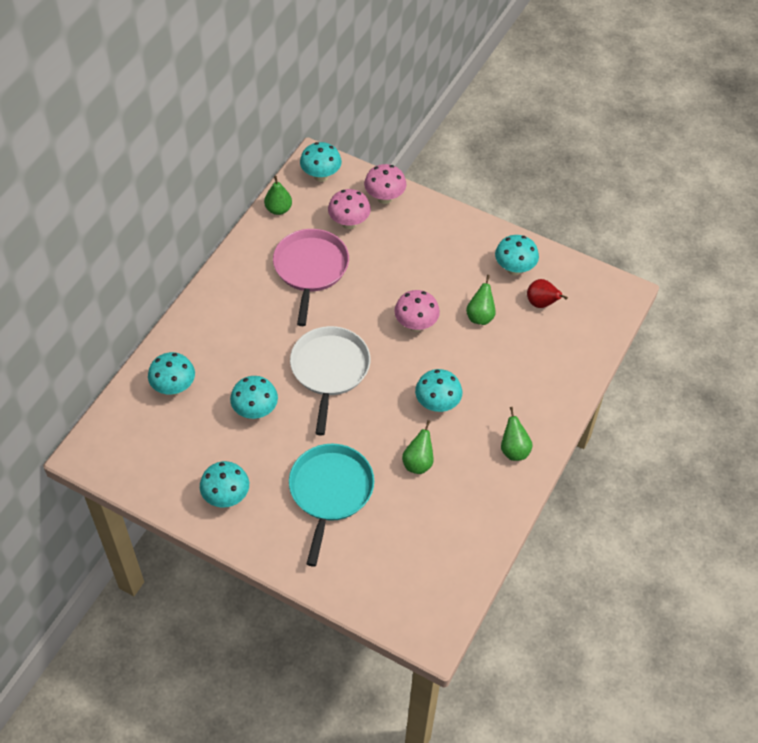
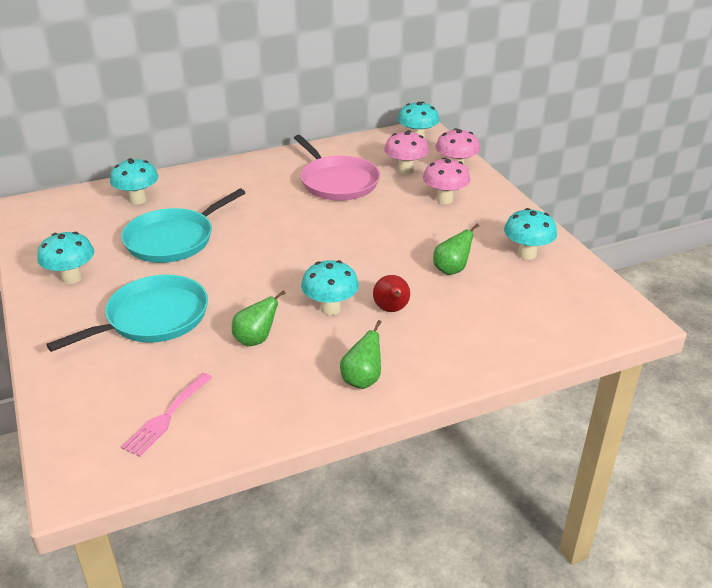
camera: 40 degrees right, 20 degrees down
turquoise mushroom [230,376,278,419] -> turquoise pan [121,189,245,263]
green pear [264,176,292,215] -> none
pink pan [273,229,349,326] -> pink pan turned 105 degrees clockwise [294,135,380,201]
white pan [290,326,370,436] -> none
pink mushroom [394,290,440,332] -> pink mushroom moved to [423,158,470,204]
red pear [527,279,568,308] -> red pear moved to [373,275,410,312]
none -> pink fork [121,373,212,457]

